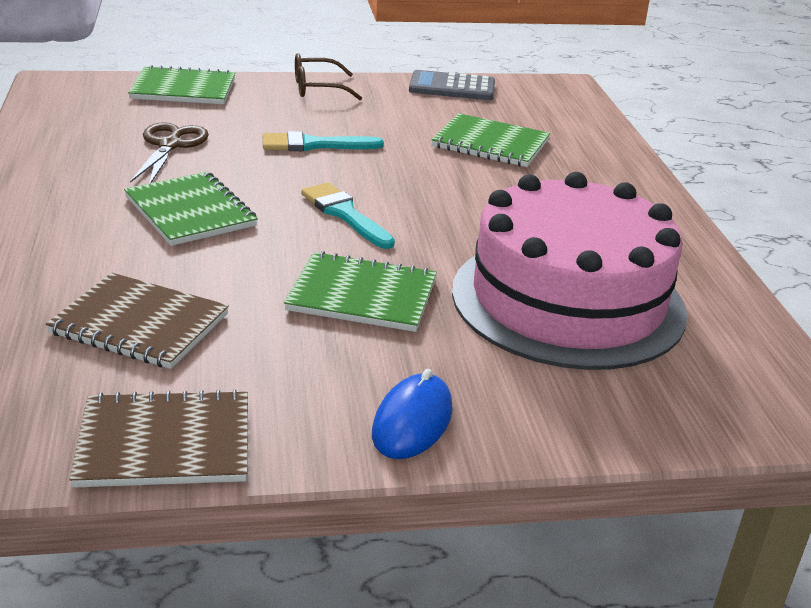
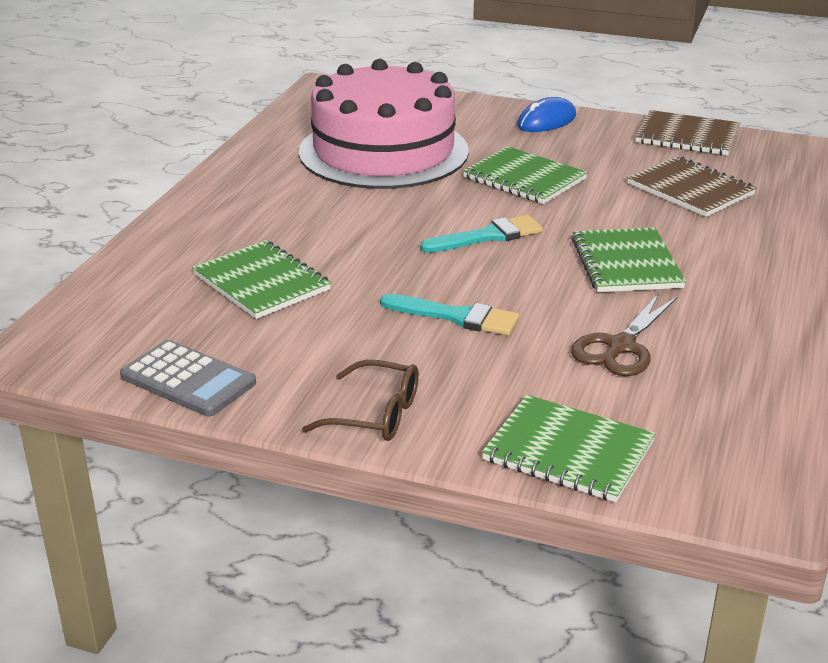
camera: 150 degrees left, 0 degrees up
turquoise brush [301,183,395,249] -> turquoise brush turned 105 degrees counterclockwise [420,215,543,253]

